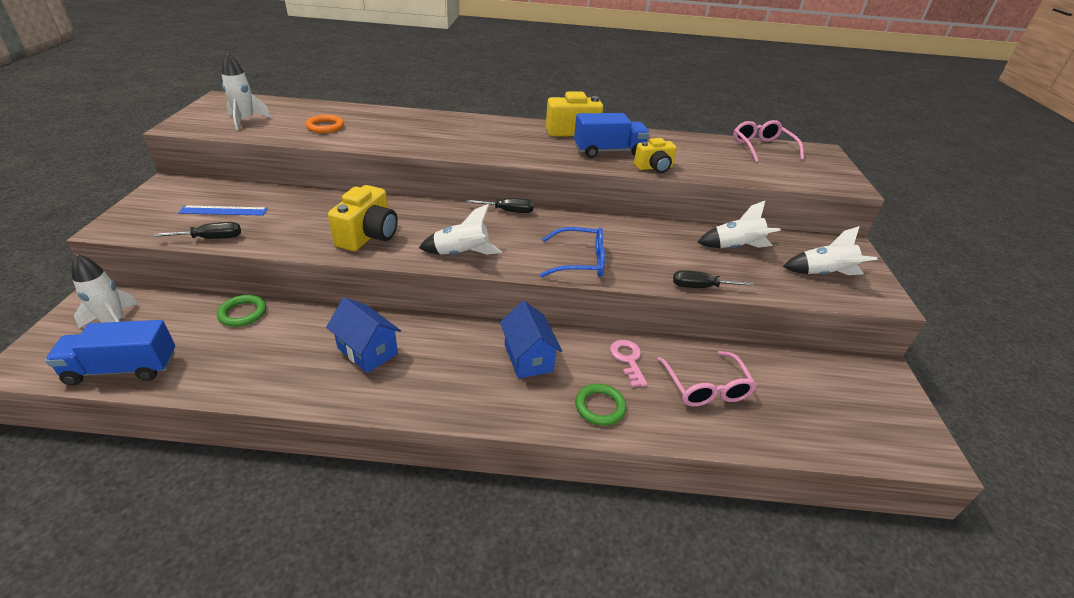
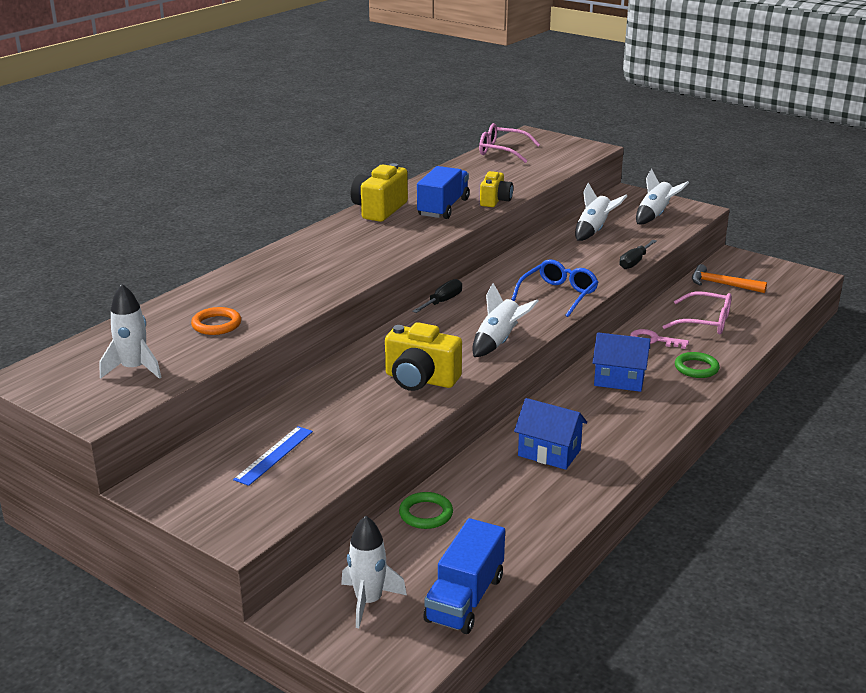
camera: 55 degrees left, 10 degrees down
black screwdriver [153,222,241,239] -> none
blue house [326,297,401,373] -> blue house turned 45 degrees clockwise [514,398,587,470]
yellow camera [328,185,398,251] -> yellow camera turned 150 degrees clockwise [385,322,462,391]
none -> orange hammer [692,264,767,293]

